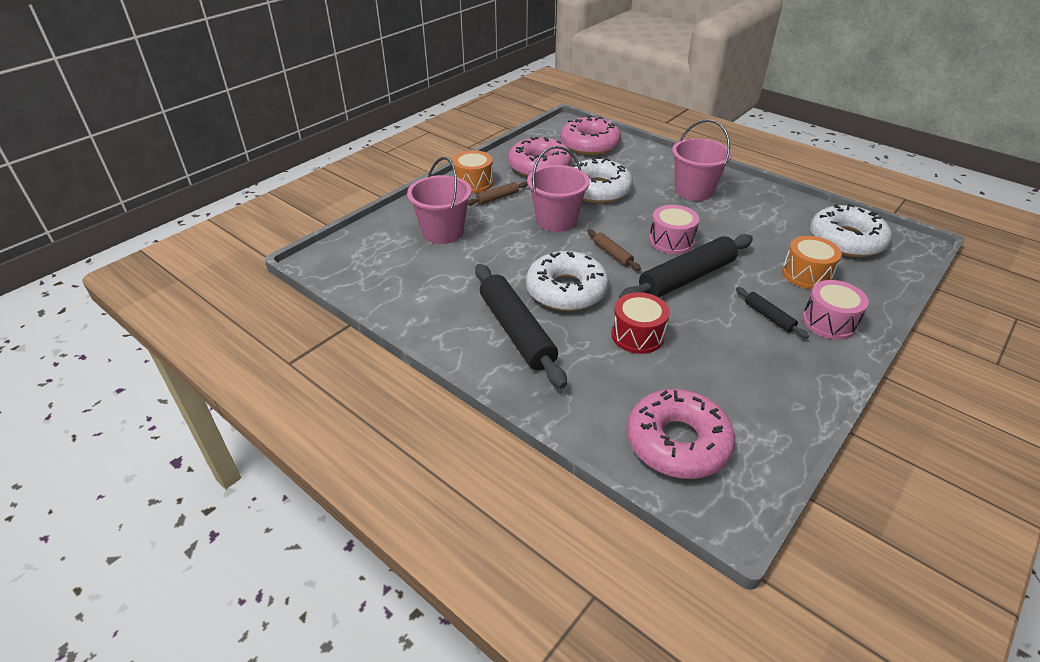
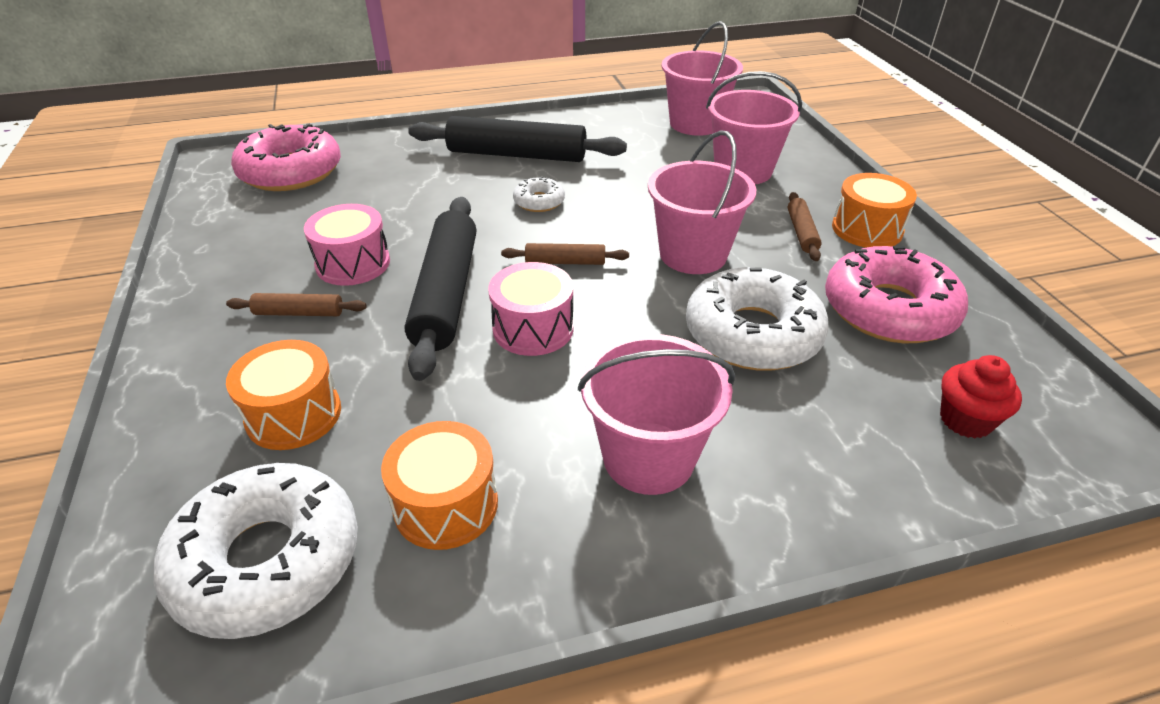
camera: 125 degrees right, 0 degrees up
white donut [526,251,609,311] -> white donut [513,177,565,212], size x0.48
pink donut [560,115,621,155] -> red cupcake [940,355,1022,438]
red drum [611,292,670,354] -> none
black rolling pin [736,287,809,338] -> brown rolling pin [226,293,367,316]
pink drum [802,280,869,340] -> pink drum moved to [304,204,390,286]
none -> orange drum [381,421,498,550]
none -> pink bucket [661,21,743,136]

